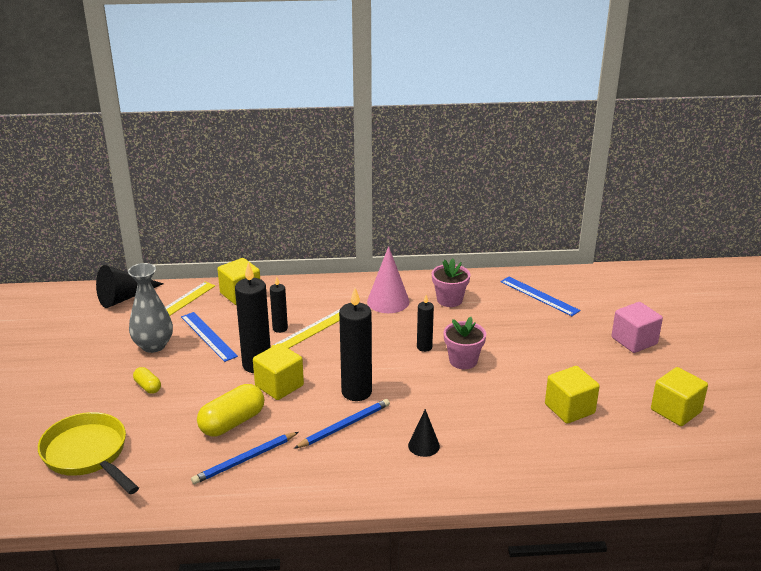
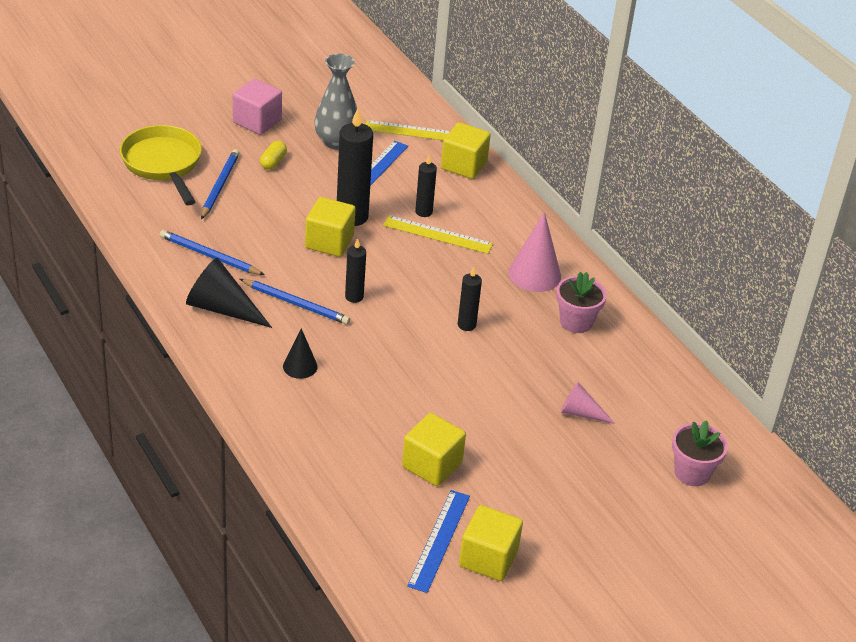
camera: 60 degrees right, 10 degrees up
yellow pan [38,412,139,494] -> yellow pan turned 45 degrees counterclockwise [120,125,202,206]
black cone [96,265,164,308] -> black cone moved to [186,258,272,328]
yellow capsule [197,384,264,436] -> none
black candle [339,288,372,401] -> black candle [345,238,366,303], size x0.55
pink flower pot [443,317,486,369] -> pink flower pot moved to [672,420,728,486]
blue ruler [500,277,581,316] -> blue ruler moved to [407,490,470,593]
pink cube [611,302,663,353] -> pink cube moved to [233,79,282,135]
none -> blue pencil [201,149,240,219]
none -> pink cone [561,382,615,424]

